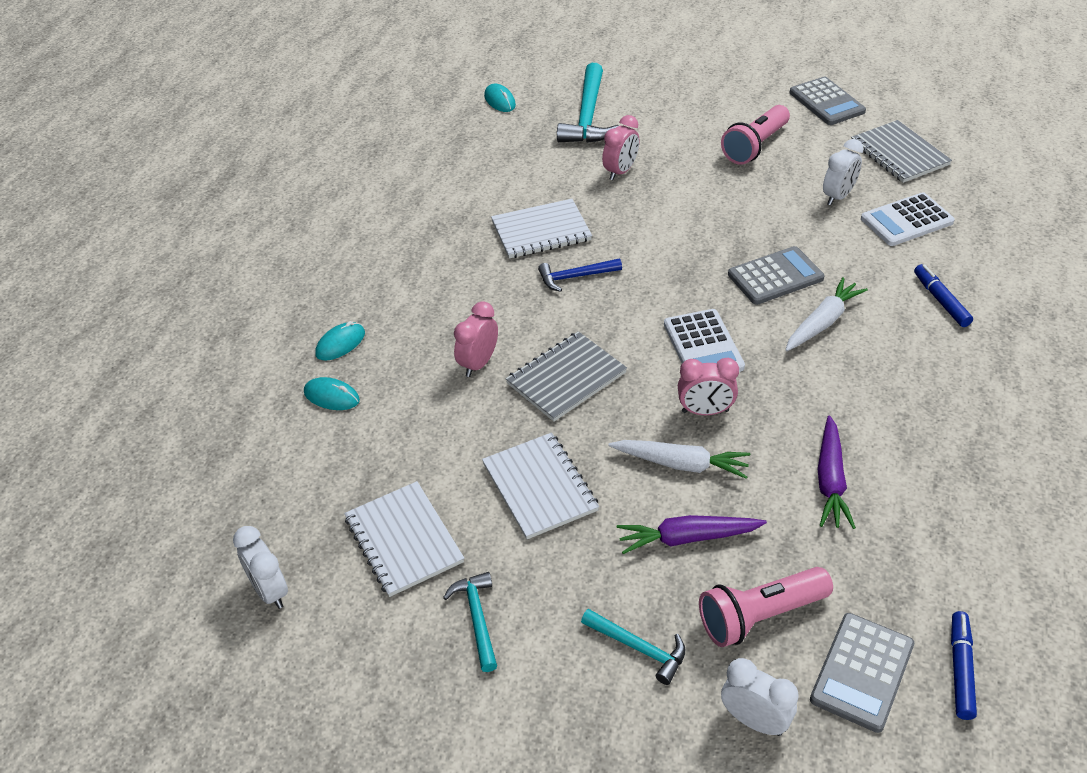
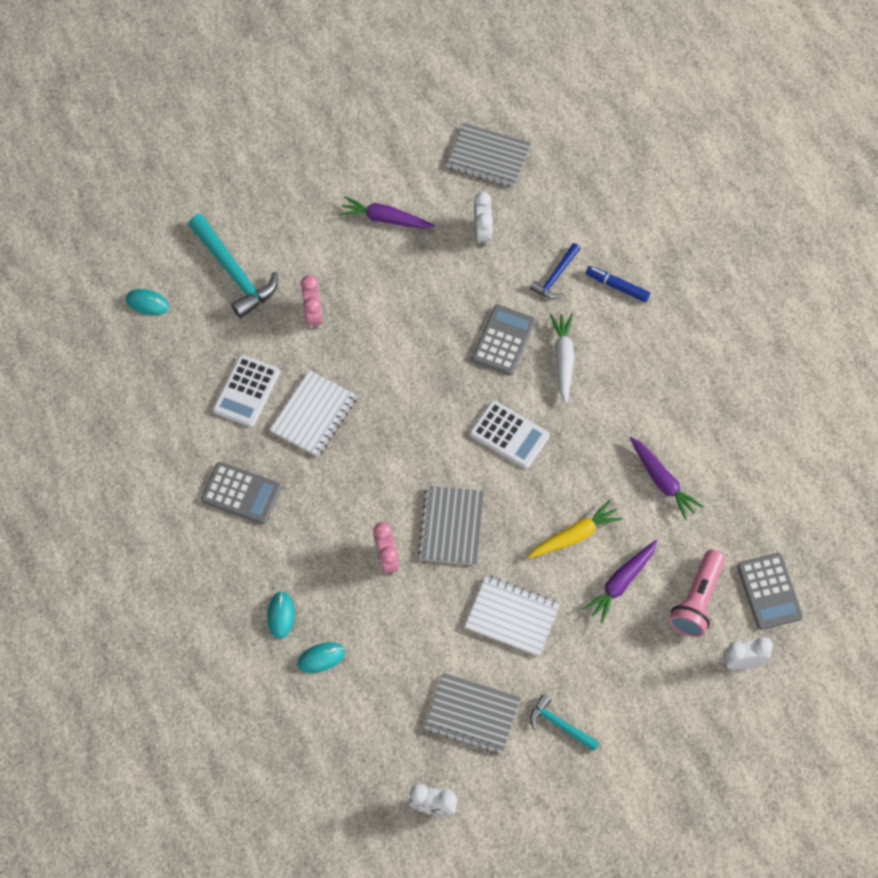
camera: 45 degrees left, 20 degrees up
white notebook [344,481,464,597] -> grey notebook [425,673,521,754]
blue hammer [538,258,622,292] -> blue hammer moved to [530,243,580,299]
turquoise hammer [581,609,686,685] -> none
white carrot [609,440,750,479] -> yellow carrot [528,500,623,559]
pink clock [678,358,739,415] -> none
pink flashlight [721,105,790,165] -> purple carrot [339,196,435,229]
grey calculator [789,77,866,125] -> grey calculator moved to [201,462,281,524]
white calculator [861,192,955,246] -> white calculator moved to [213,355,280,427]
blue marker [951,611,977,720] -> none

